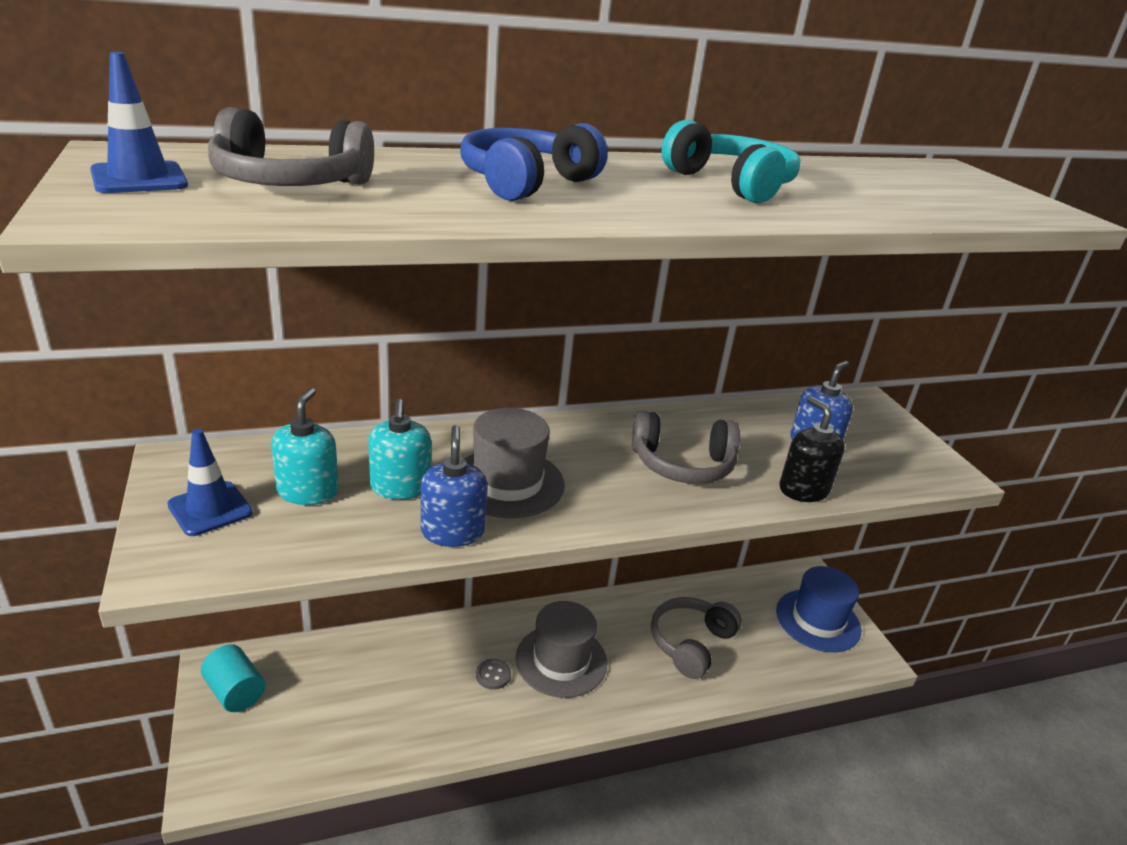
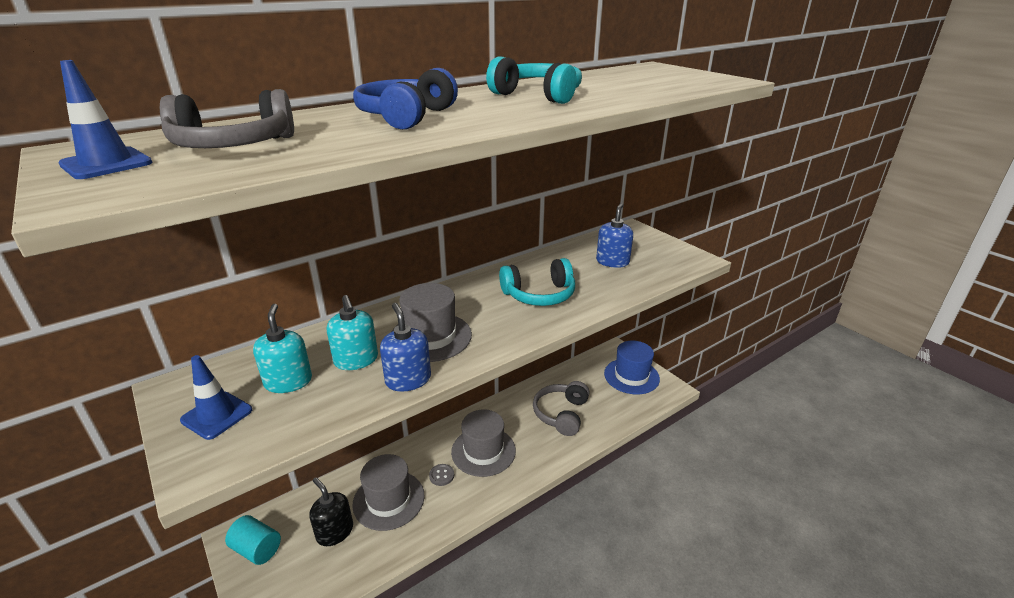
camera: 15 degrees left, 0 degrees up
grey headphones [632,411,740,484] -> turquoise headphones [499,258,575,306]
black soap dispenser [780,396,845,502] -> black soap dispenser moved to [309,478,353,546]
none -> grey hat [352,454,425,531]

